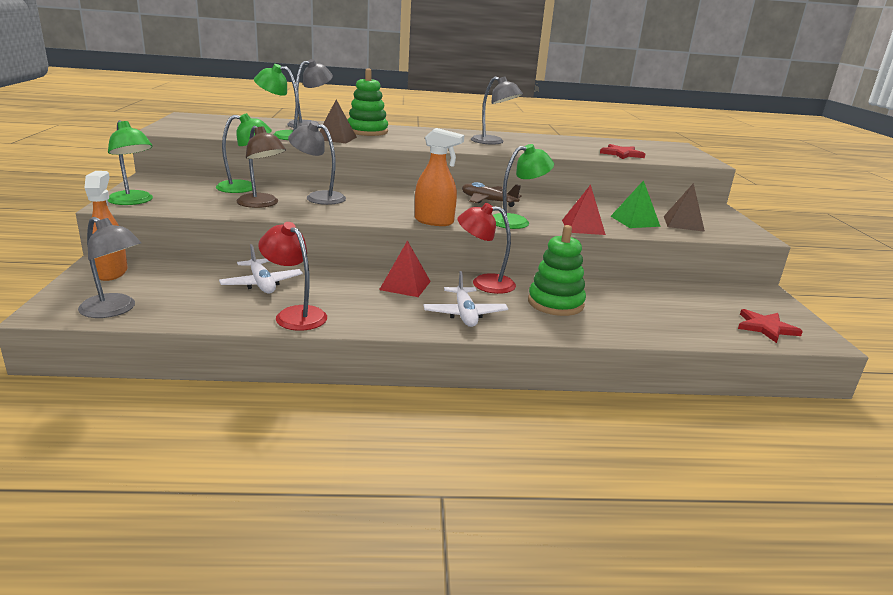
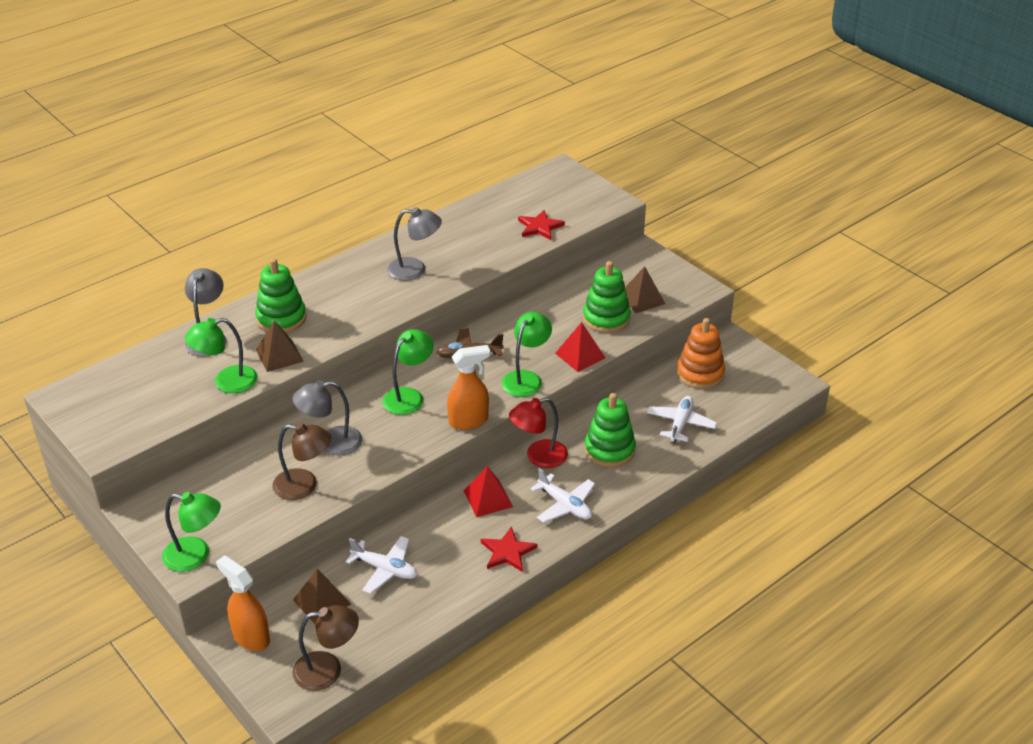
camera: 35 degrees left, 15 degrees up
grey lamp [78,217,141,318] -> brown lamp [292,605,359,691]
green lamp [216,113,272,193] -> green lamp moved to [382,329,434,415]
red lamp [258,222,327,331] -> none
green pyramid [610,180,661,228] -> green stacking toy [583,261,631,333]
red star [738,309,803,343] -> red star moved to [481,526,537,572]
none -> brown pyramid [293,569,351,625]
none -> white plane [647,396,717,443]
none -> orange stacking toy [677,318,725,389]

